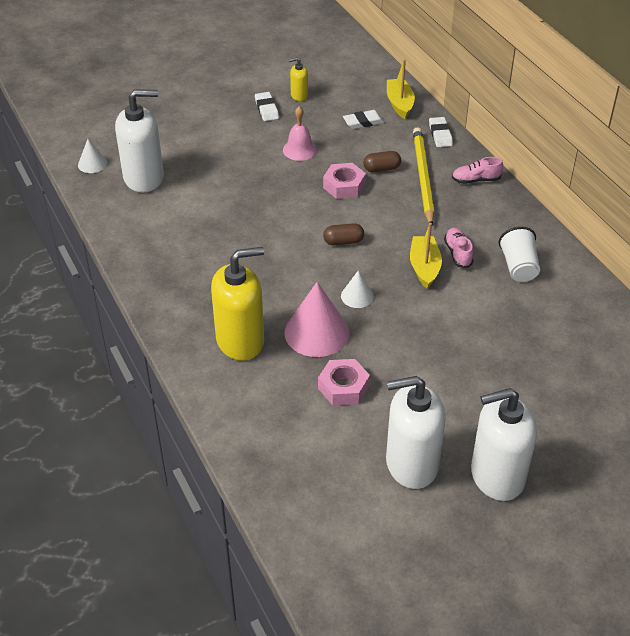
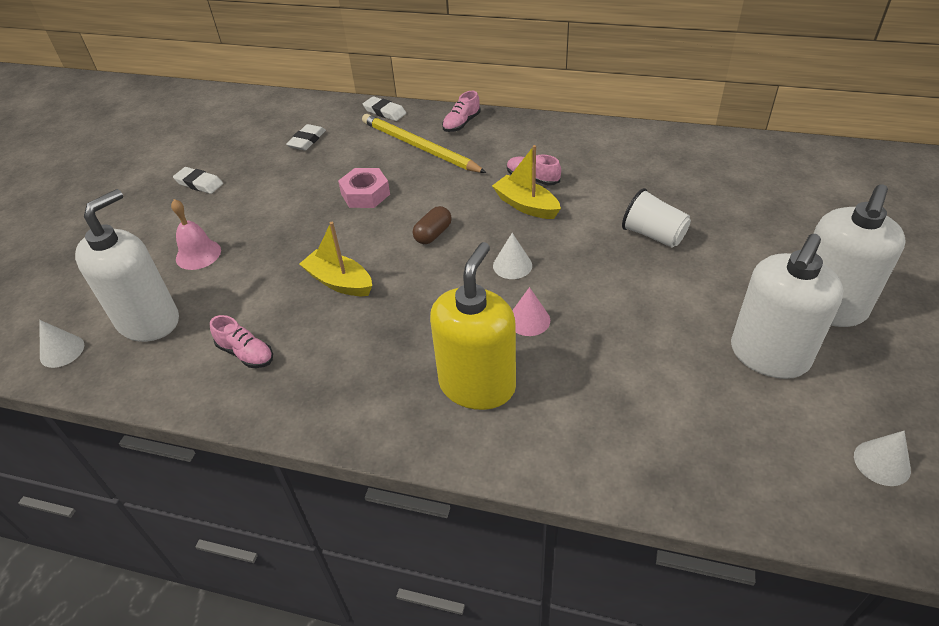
camera: 45 degrees left, 0 degrees up
pink bell [283,106,317,161] -> pink bell moved to [171,199,221,270]
pink cone [284,282,350,357] -> pink cone [512,287,550,336], size x0.52
yellow soap dispenser [288,57,308,101] -> none
pink nut [318,359,370,405] -> none
brown capsule [363,151,401,172] -> none
yellow boat [387,59,415,119] -> yellow boat moved to [299,222,372,296]
white cup [498,227,540,282] -> white cup moved to [622,188,691,248]
none -> pink shoe [210,315,273,368]
none -> white cone [854,431,911,486]

